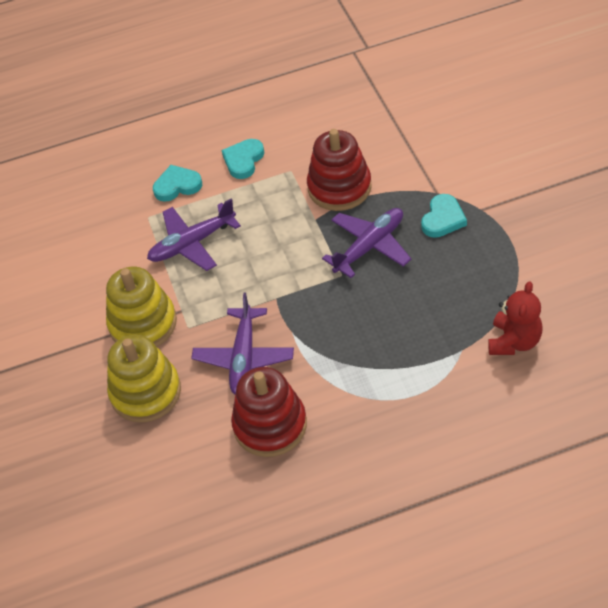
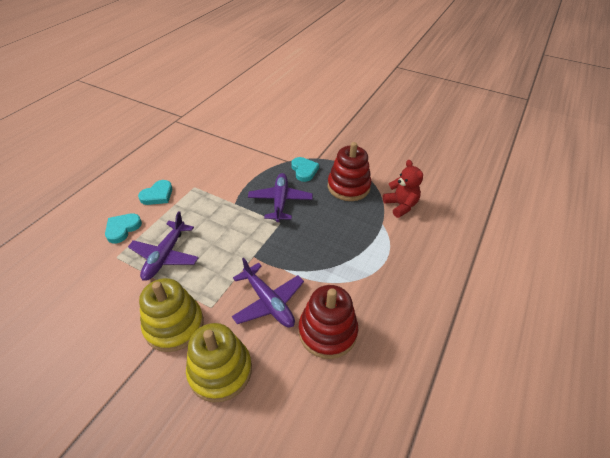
camera: 50 degrees left, 5 degrees down
turquoise heart [222,139,264,179] -> turquoise heart turned 120 degrees counterclockwise [138,180,172,205]
red stacking toy [307,129,372,211] -> red stacking toy moved to [328,142,371,201]

